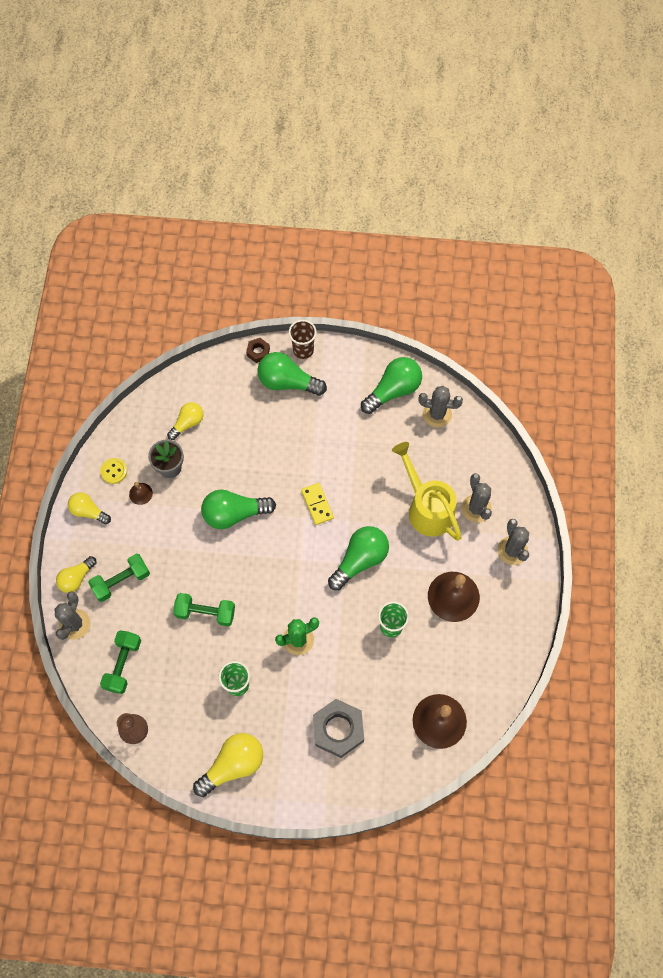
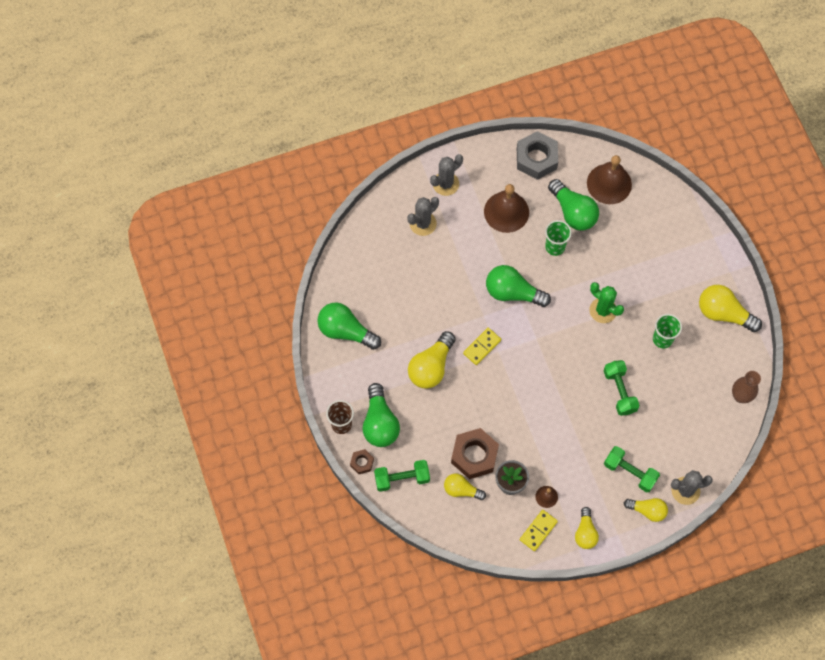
camera: 115 degrees left, 0 degrees up
yellow button [100,458,127,484] -> yellow domino [520,510,558,551]
green dumbbell [100,631,141,694] -> green dumbbell moved to [374,460,430,492]
green light bulb [201,489,276,529] -> green light bulb moved to [548,179,599,231]
grey nut [313,699,364,758] -> grey nut moved to [517,131,558,180]
yellow watering can [392,442,462,541] -> none
grey cactus [418,386,463,428] -> none
none -> yellow light bulb [408,331,455,389]
none -> brown nut [451,428,499,479]

